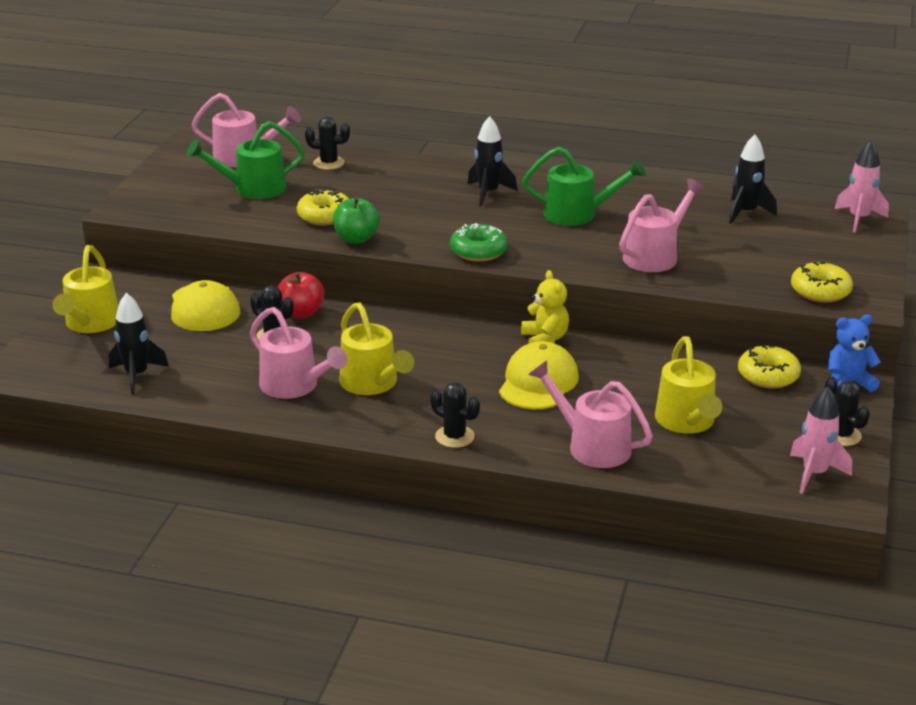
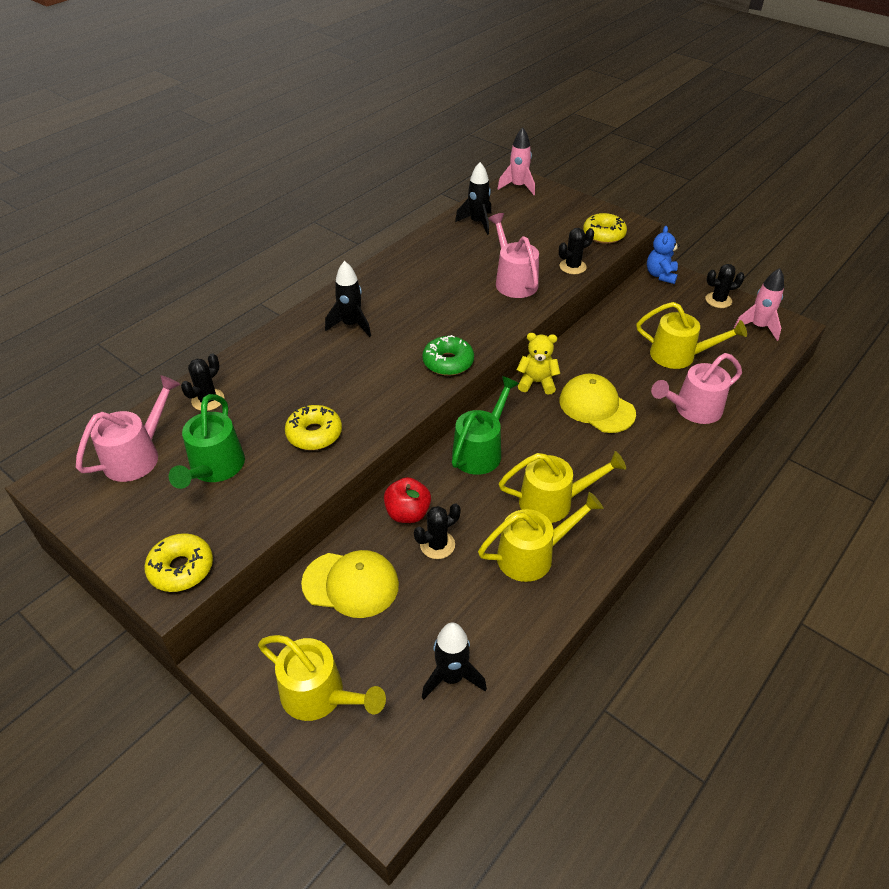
camera: 65 degrees left, 15 degrees up
pink watering can [250,307,347,399] -> yellow watering can [478,492,603,582]
green apple [333,197,380,243] -> none
black cactus [430,382,480,448] -> black cactus moved to [559,228,594,274]
green watering can [522,147,646,226] -> green watering can moved to [452,376,519,475]
yellow donut [738,345,801,388] -> yellow donut moved to [144,533,213,592]

